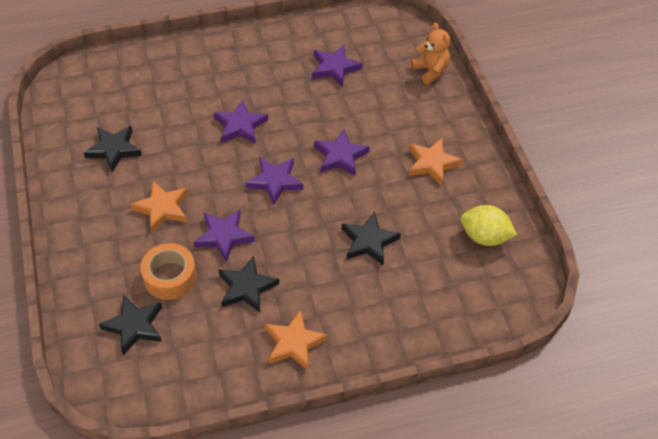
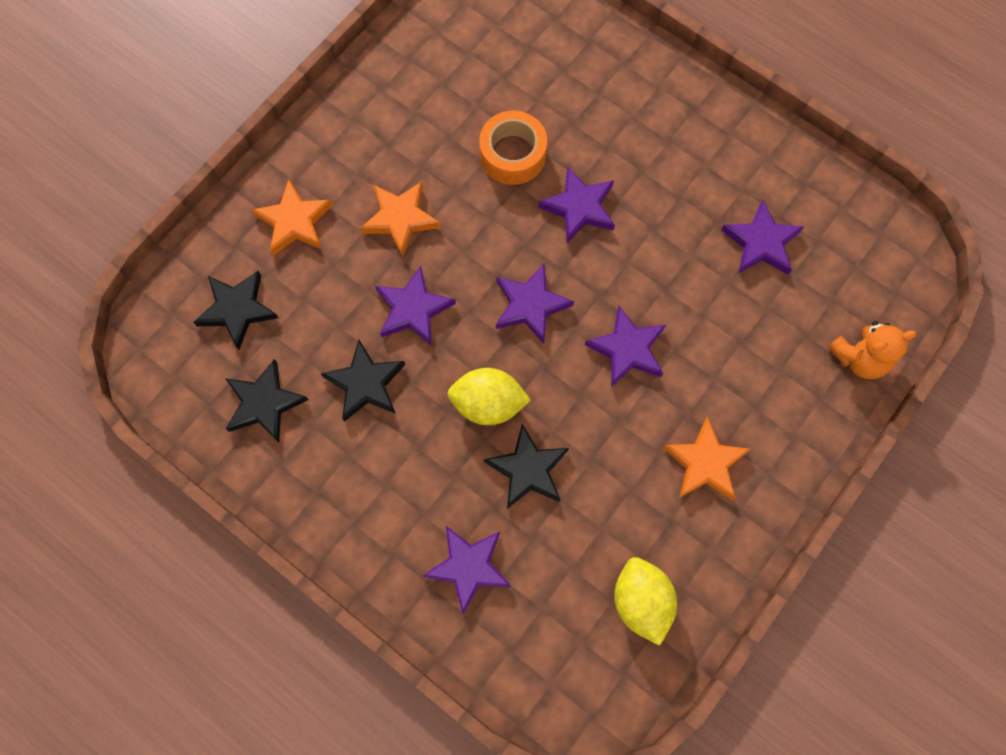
camera: 55 degrees right, 20 degrees up
black star [83,126,142,173] -> black star moved to [225,359,308,443]
orange tape [140,243,197,300] -> orange tape moved to [479,111,547,185]
orange star [265,310,328,370] -> orange star moved to [252,180,333,256]
orange teddy bear [411,22,450,84] -> orange teddy bear turned 45 degrees clockwise [828,321,917,379]
none -> purple star [423,526,511,614]
none -> yellow lemon [448,368,531,425]

